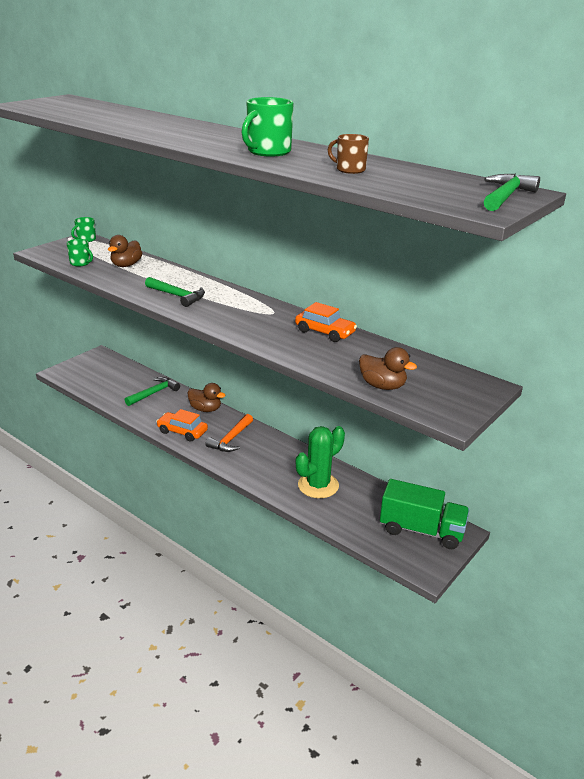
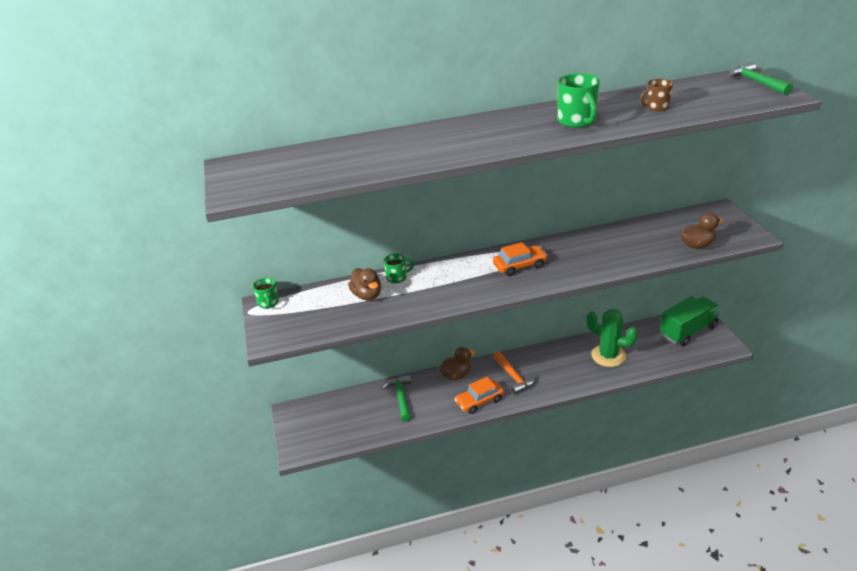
camera: 50 degrees left, 5 degrees up
green mug [67,239,93,267] -> green mug moved to [384,253,414,284]
green hammer [145,277,205,307] -> none
orange car [295,302,357,342] -> orange car moved to [493,242,548,276]
green cactus [296,426,345,498] -> green cactus turned 60 degrees counterclockwise [586,309,638,367]

